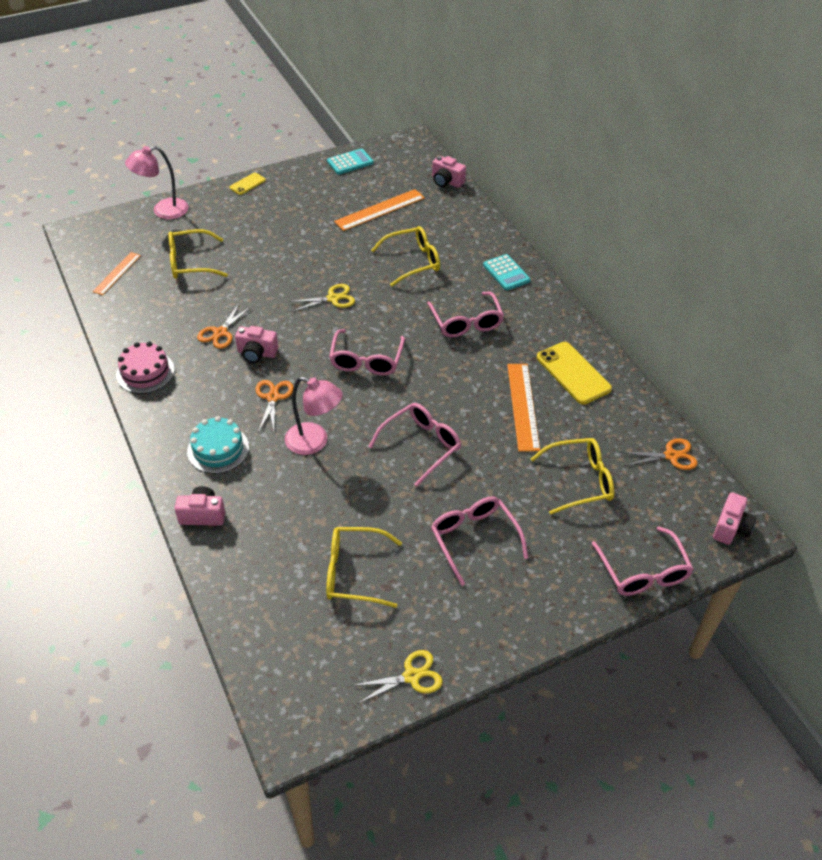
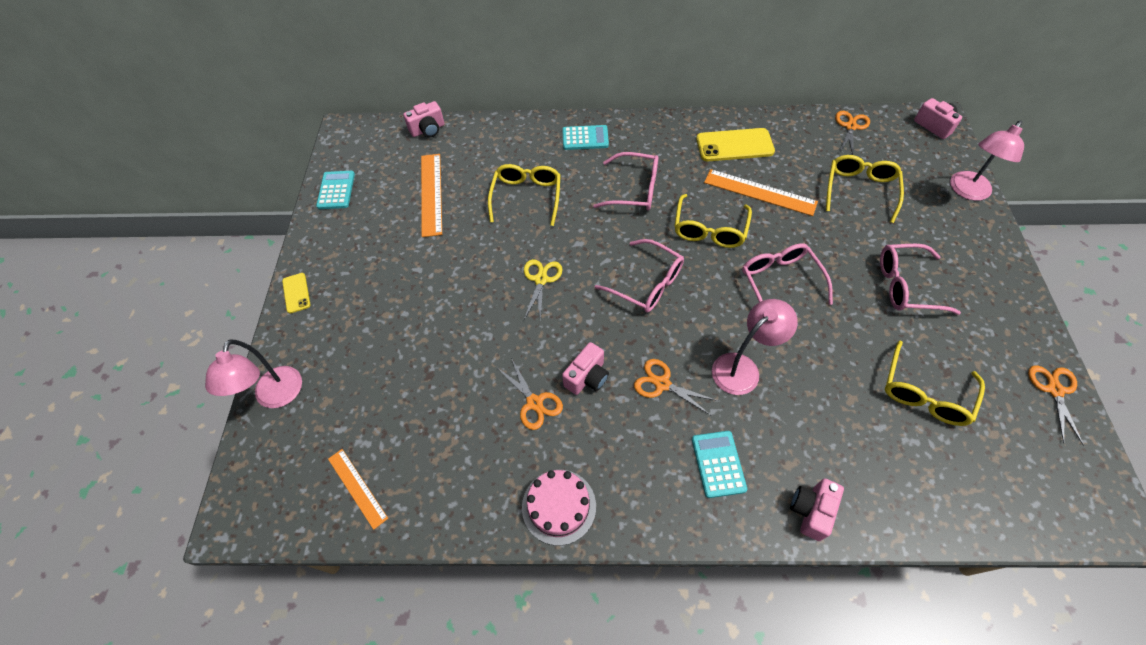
camera: 60 degrees left, 10 degrees up
yellow glasses [168,229,228,279] -> yellow glasses moved to [674,194,752,248]
turquoise cake [187,416,249,474] -> turquoise calculator [692,431,747,498]
yellow scissors [351,650,443,704] -> orange scissors [1028,365,1084,446]
pink glasses [592,526,694,596] -> pink lamp [950,121,1024,201]

